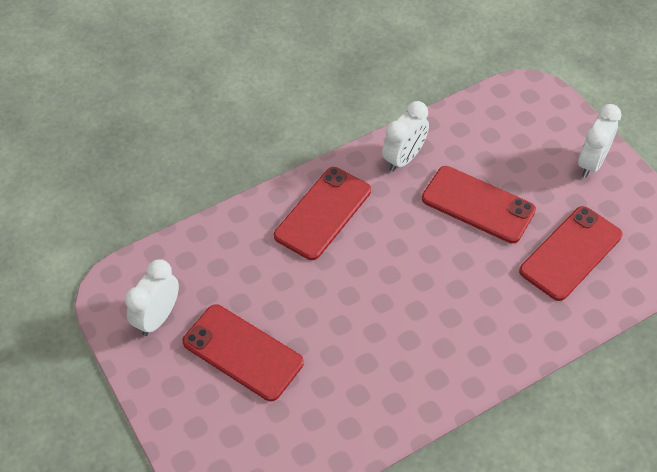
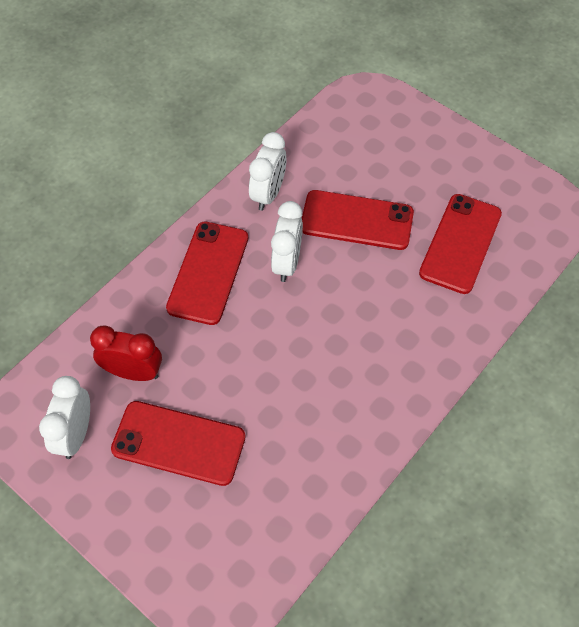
camera: 20 degrees left, 5 degrees up
white clock [578,104,621,177] -> white clock moved to [271,201,303,282]
none -> red clock [90,326,162,381]

